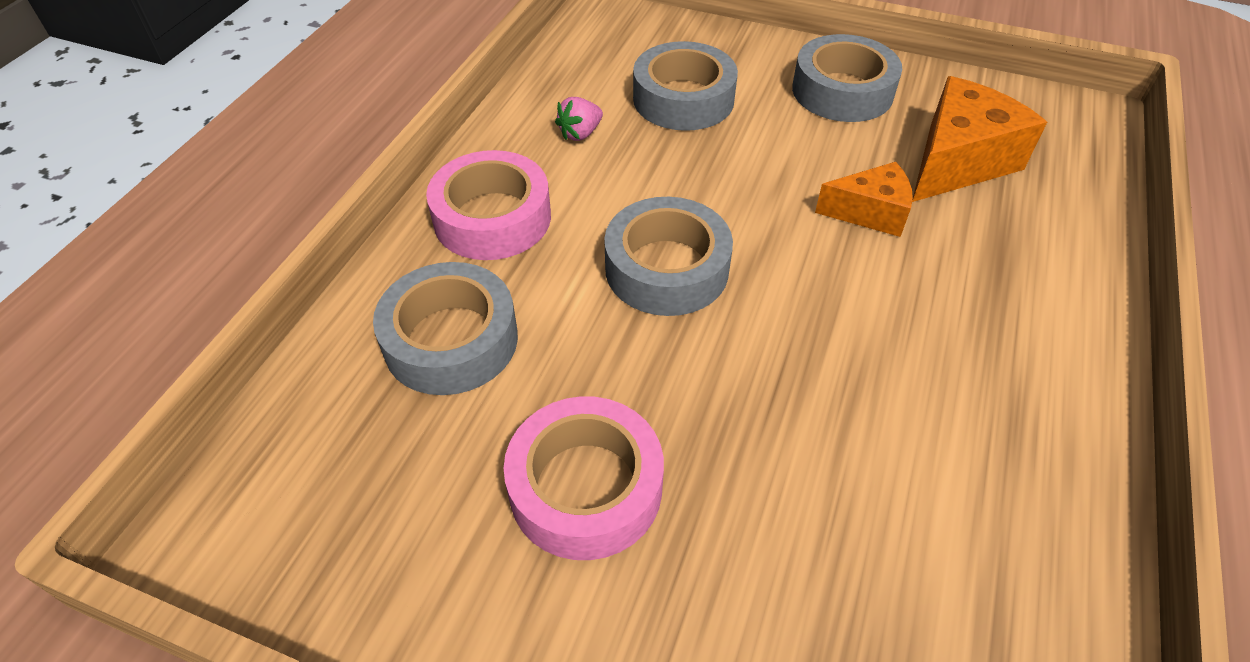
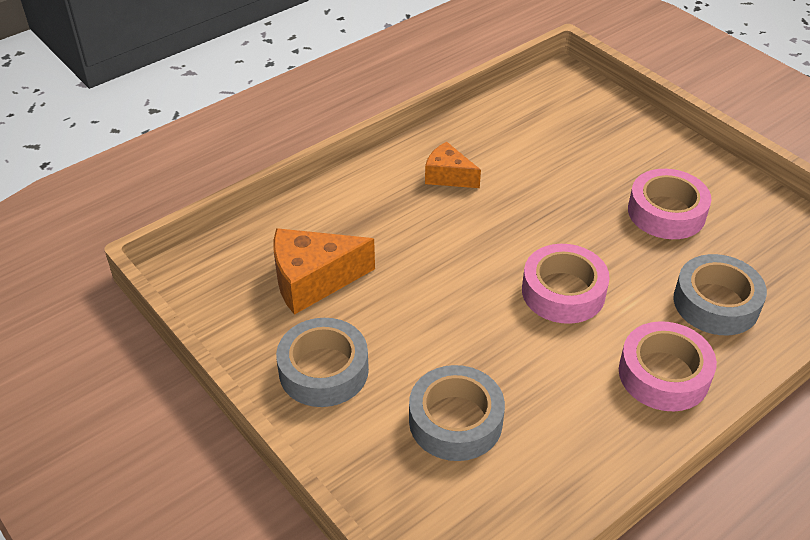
camera: 150 degrees left, 5 degrees down
pink strawberry [555,97,603,141] -> none
grey tape [604,197,733,316] -> pink tape [522,244,610,324]
orange cheese [815,162,913,237] -> orange cheese moved to [425,142,481,188]

